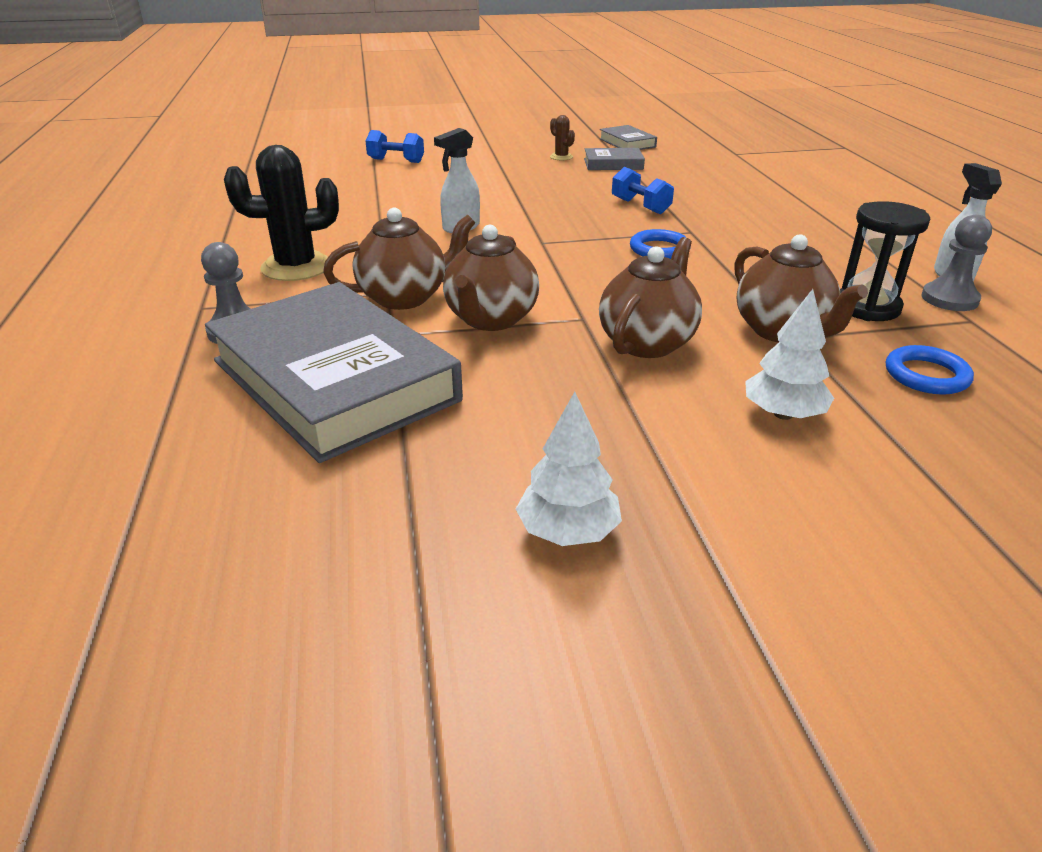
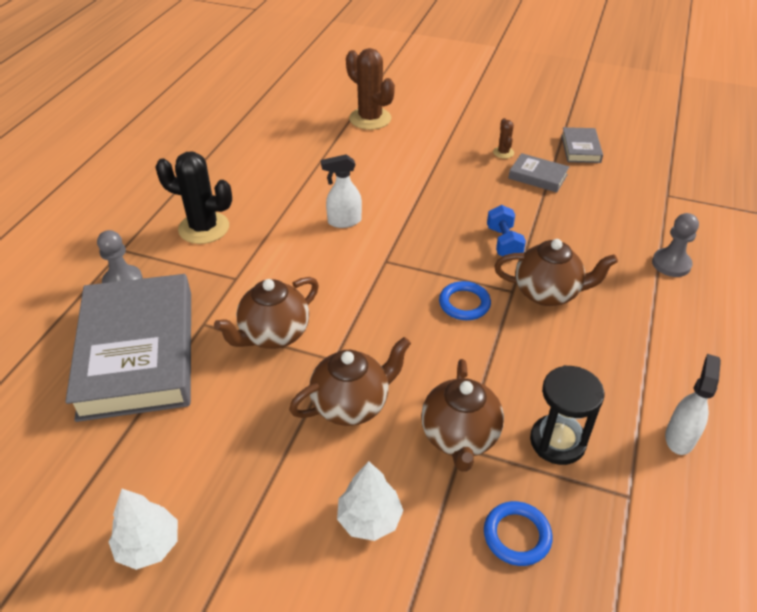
camera: 30 degrees right, 10 degrees up
brown teapot [323,208,475,310] -> brown teapot moved to [494,239,618,306]
blue dumbbell [366,130,424,163] -> brown cactus [346,48,395,130]
grey pawn [921,215,992,311] -> grey pawn moved to [652,213,699,277]

